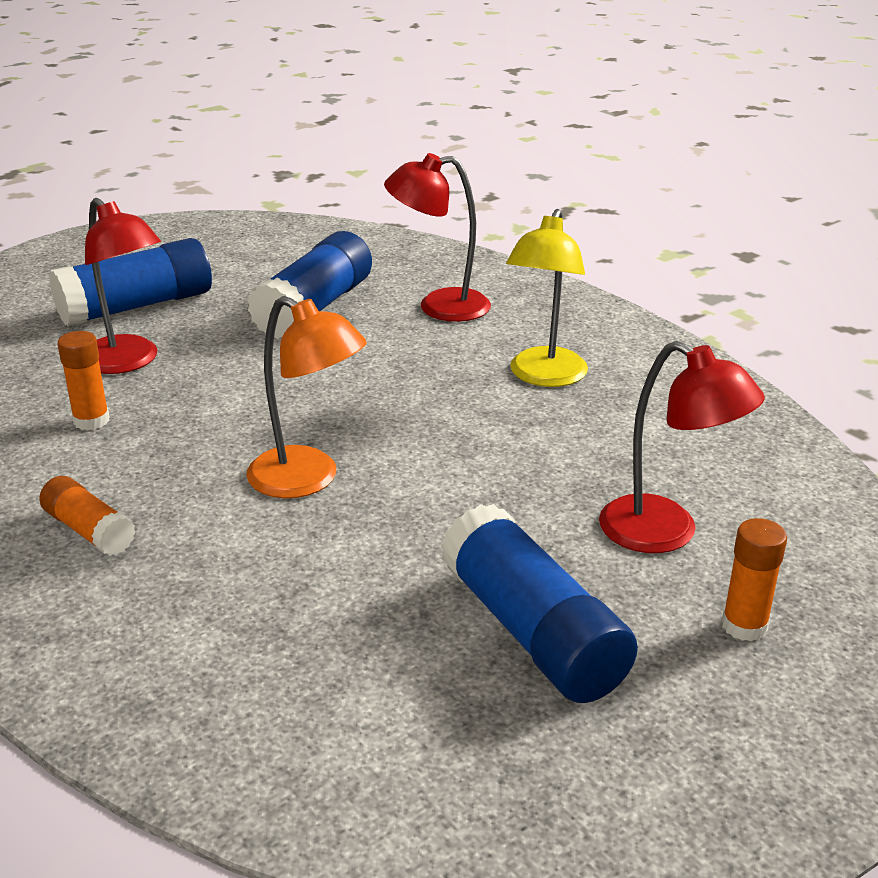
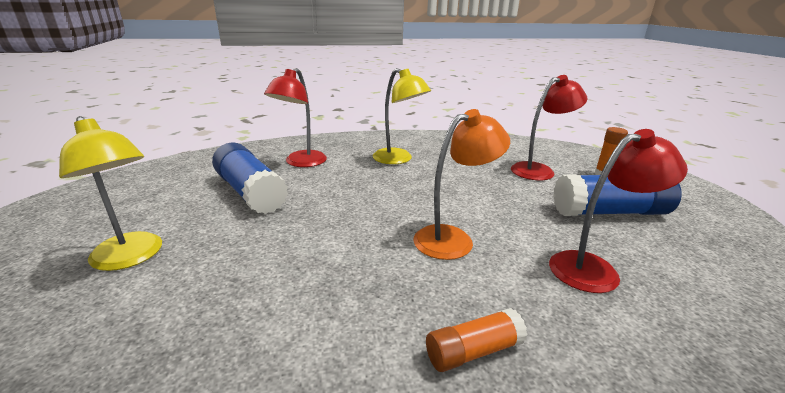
camera: 65 degrees left, 5 degrees down
blue glue stick [49,238,212,327] -> yellow lamp [59,116,162,271]
orange glue stick [57,331,109,430] -> none
red lamp [85,198,161,374] -> red lamp moved to [549,129,688,293]

